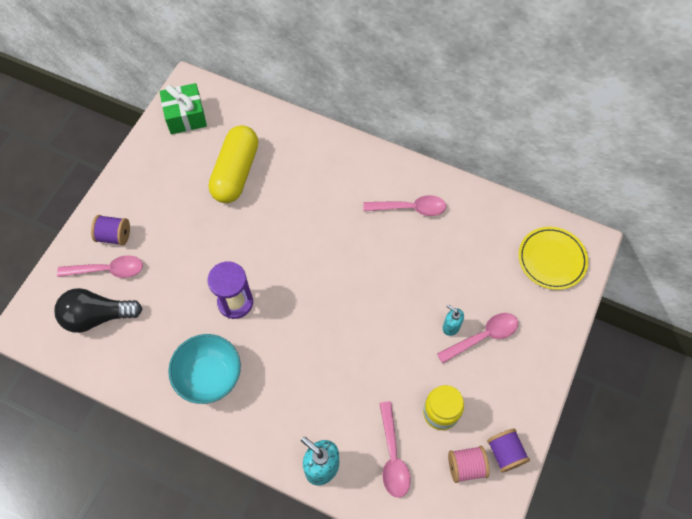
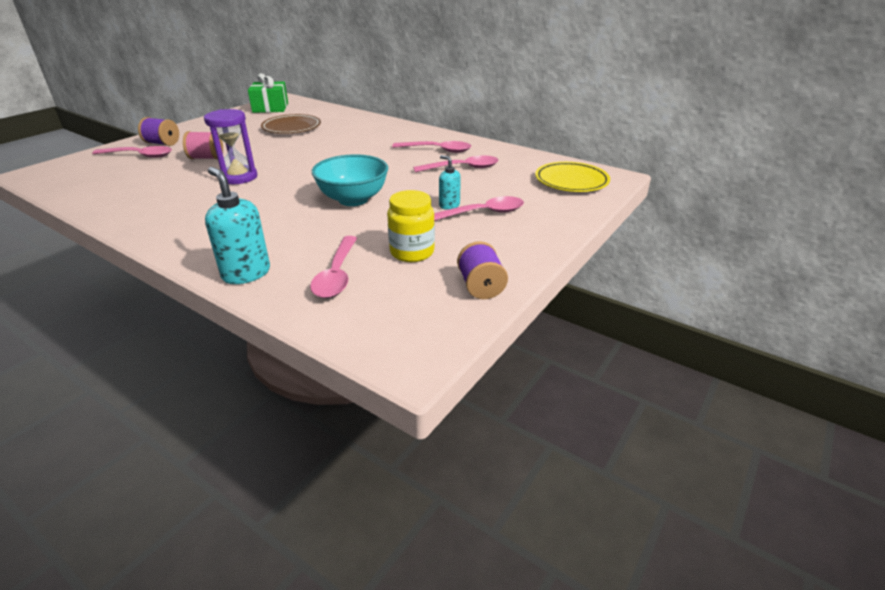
camera: 10 degrees right, 30 degrees down
black light bulb [54,288,142,333] -> none
turquoise bowl [168,334,241,404] -> turquoise bowl moved to [312,154,388,206]
yellow capsule [209,125,258,203] -> brown plate [261,114,321,134]
pink spool [448,446,490,483] -> pink spool moved to [183,131,223,159]
none -> pink spoon [413,155,499,172]

